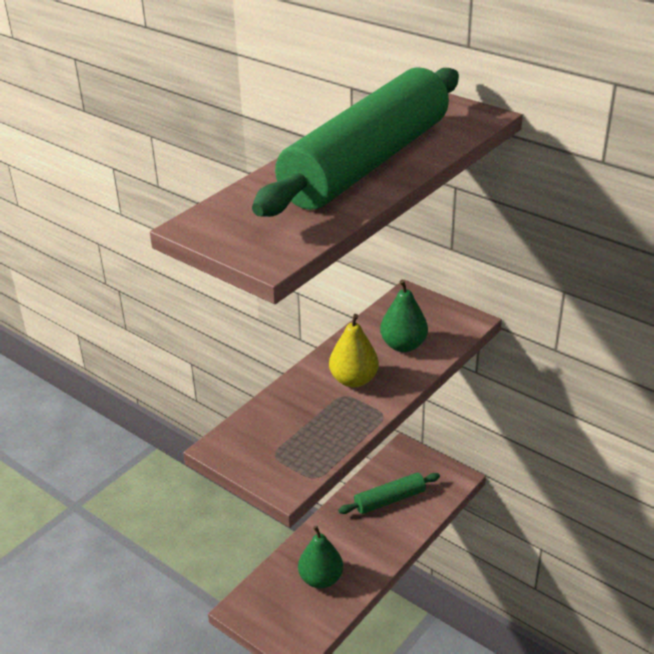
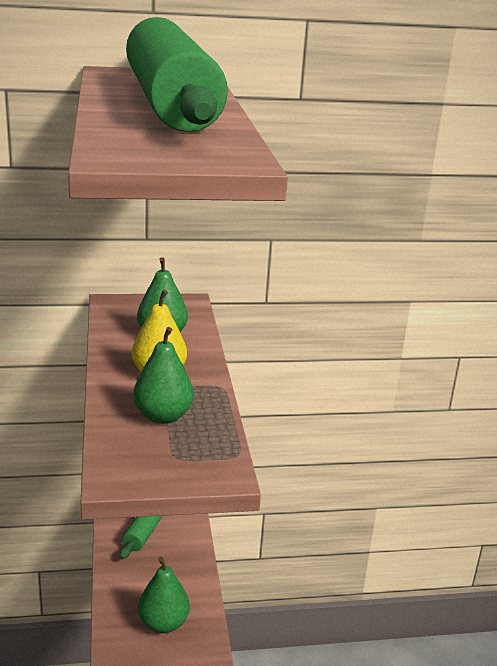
camera: 50 degrees left, 10 degrees down
none -> green pear [133,327,194,424]

